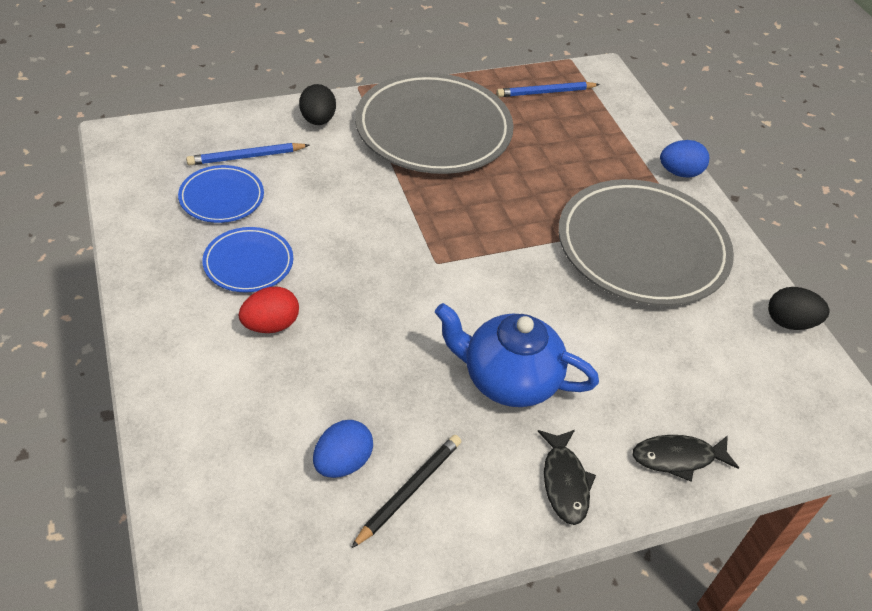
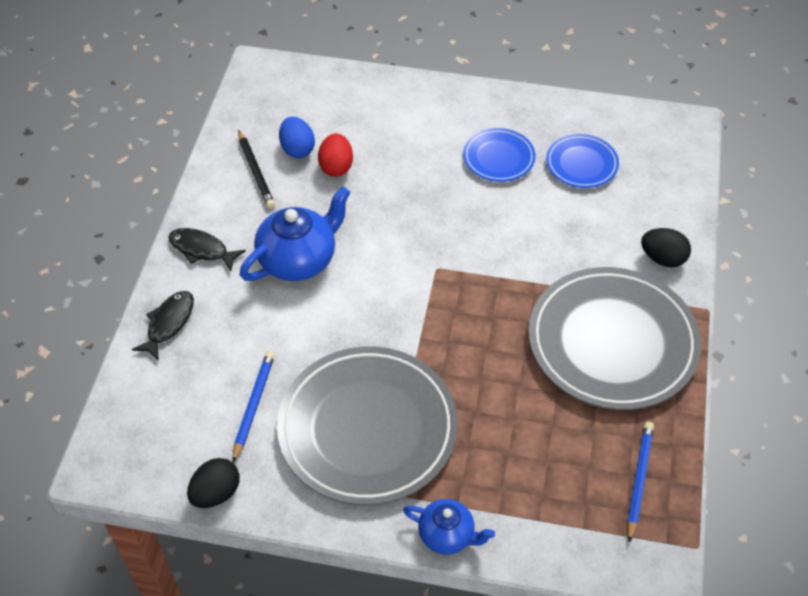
camera: 125 degrees right, 5 degrees up
blue pencil [186,143,310,166] -> blue pencil moved to [232,351,275,462]
red egg [239,287,299,333] -> red egg moved to [318,133,353,177]
blue egg [660,140,709,178] -> blue teapot [403,499,495,555]

